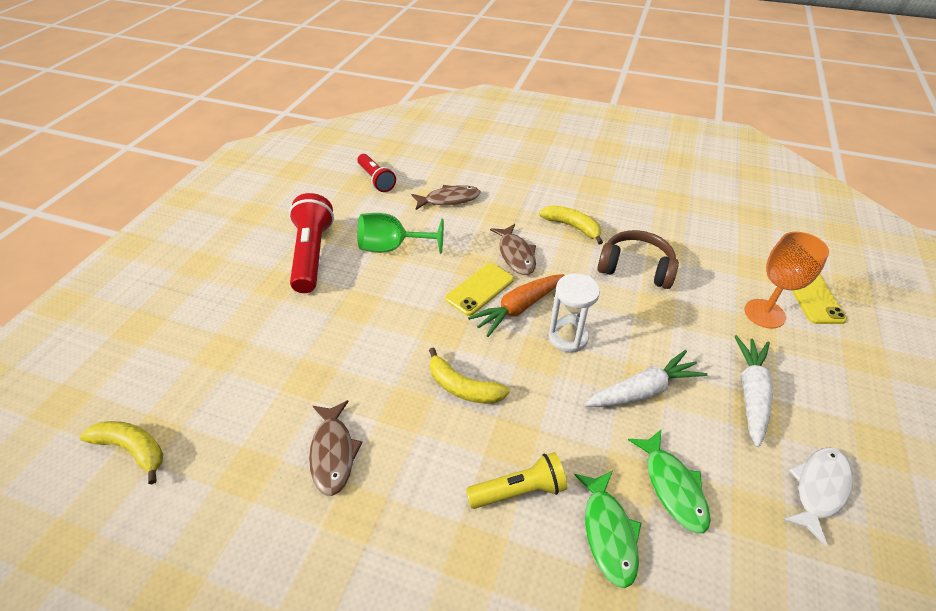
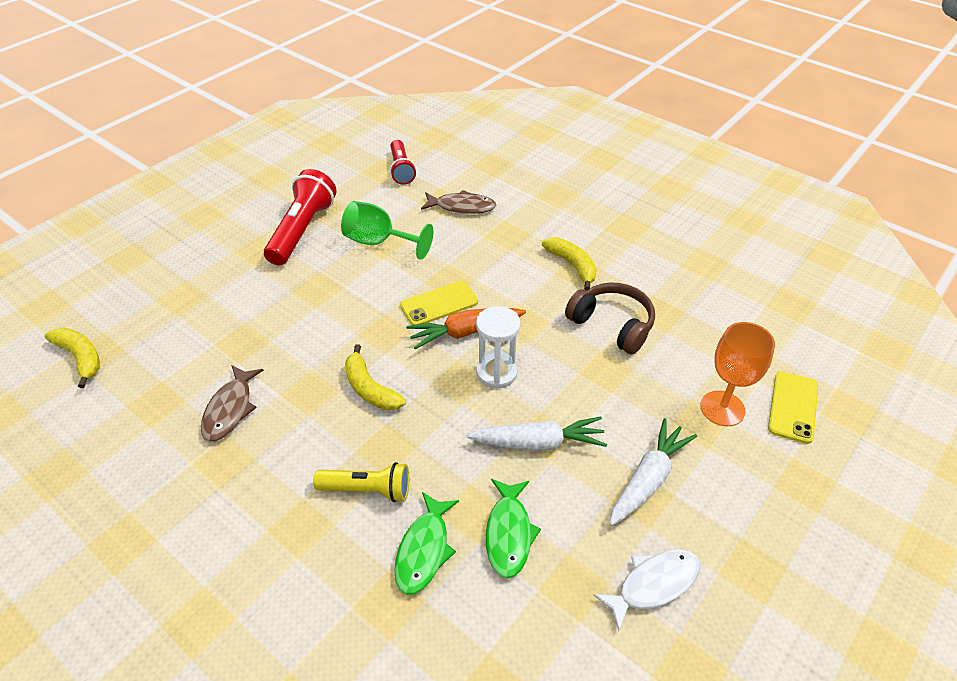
camera: 20 degrees right, 0 degrees up
brown fish [490,224,536,275] -> none

